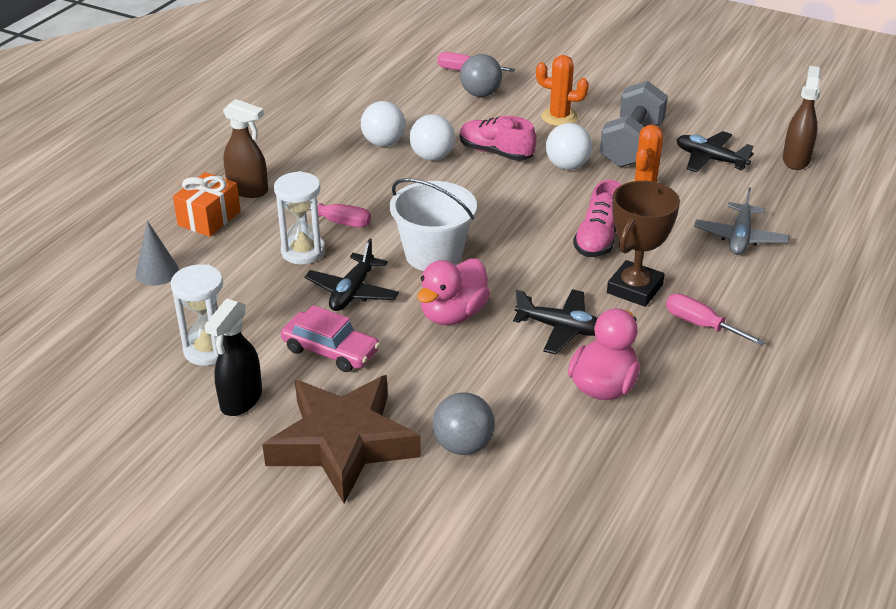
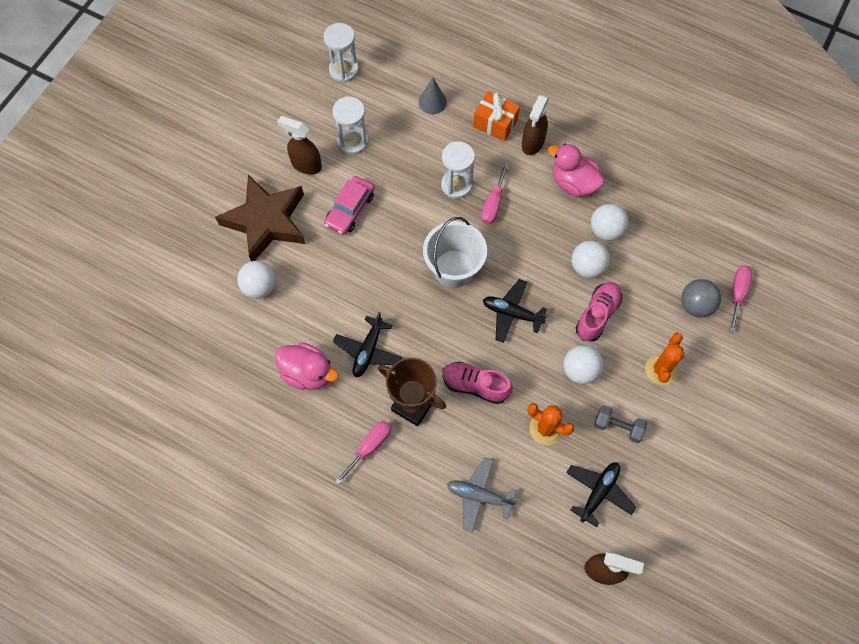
camera: 90 degrees right, 30 degrees up
black spray bottle [204,299,262,416] -> brown spray bottle [277,116,322,175]
black plane [305,239,399,311] -> black plane moved to [483,279,547,343]
pink duck [417,259,490,325] -> pink duck moved to [548,144,604,197]
grey ball [433,392,495,455] -> white ball [237,261,276,299]
grey dumbbell [600,81,668,167] -> grey dumbbell [594,405,647,443], size x0.55
none -> white hourglass [323,23,359,83]

